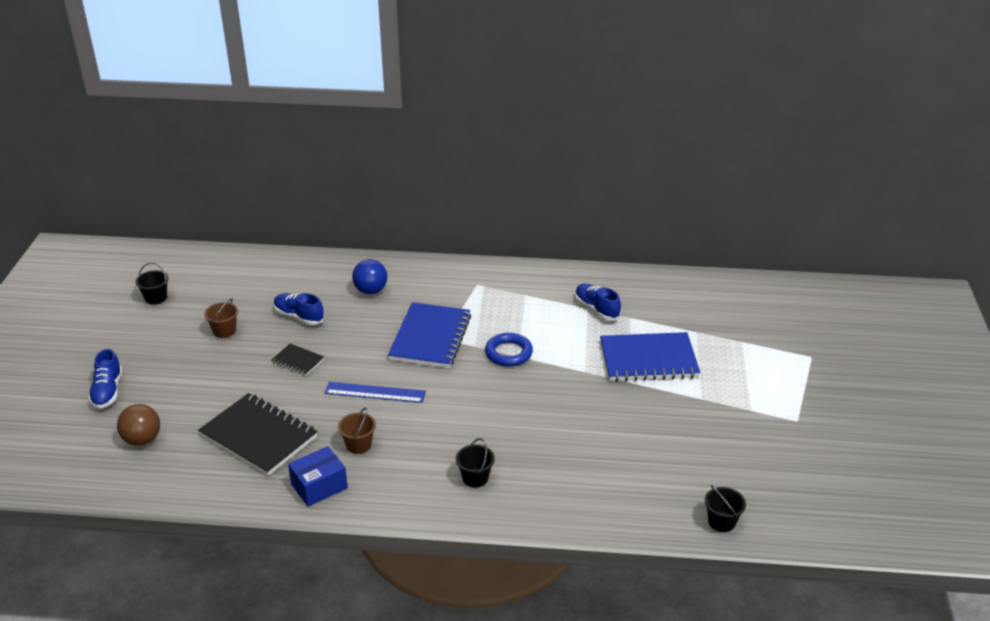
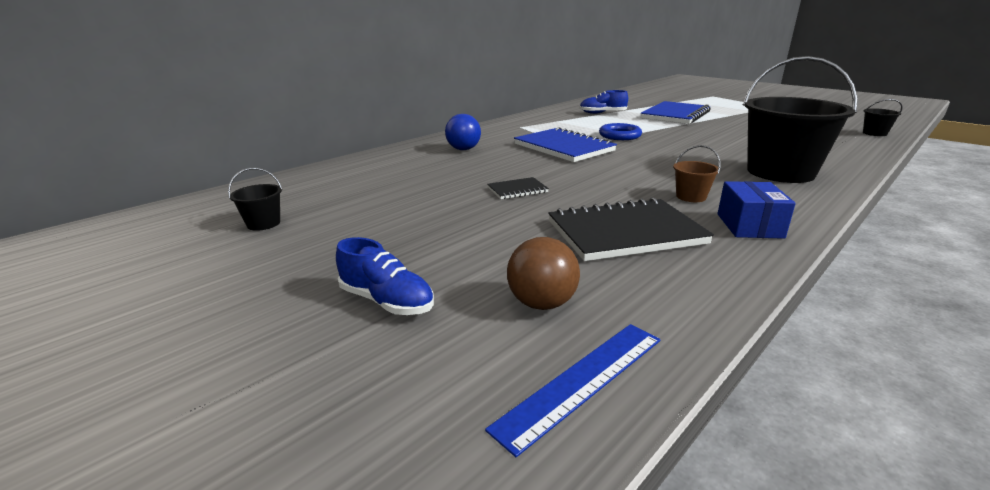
camera: 50 degrees left, 10 degrees down
brown bucket [204,298,238,338] -> none
blue shoe [274,293,324,325] -> none
blue ruler [325,382,426,403] -> blue ruler moved to [485,324,660,457]
black bucket [456,438,495,488] -> black bucket [743,56,858,183], size x2.40

